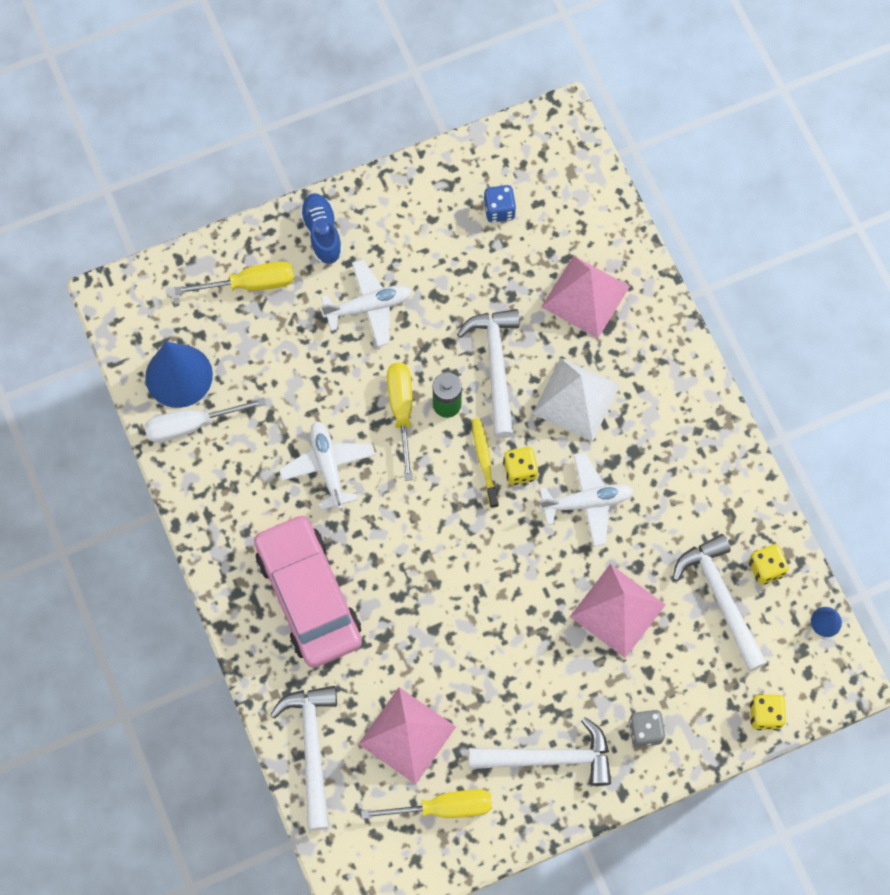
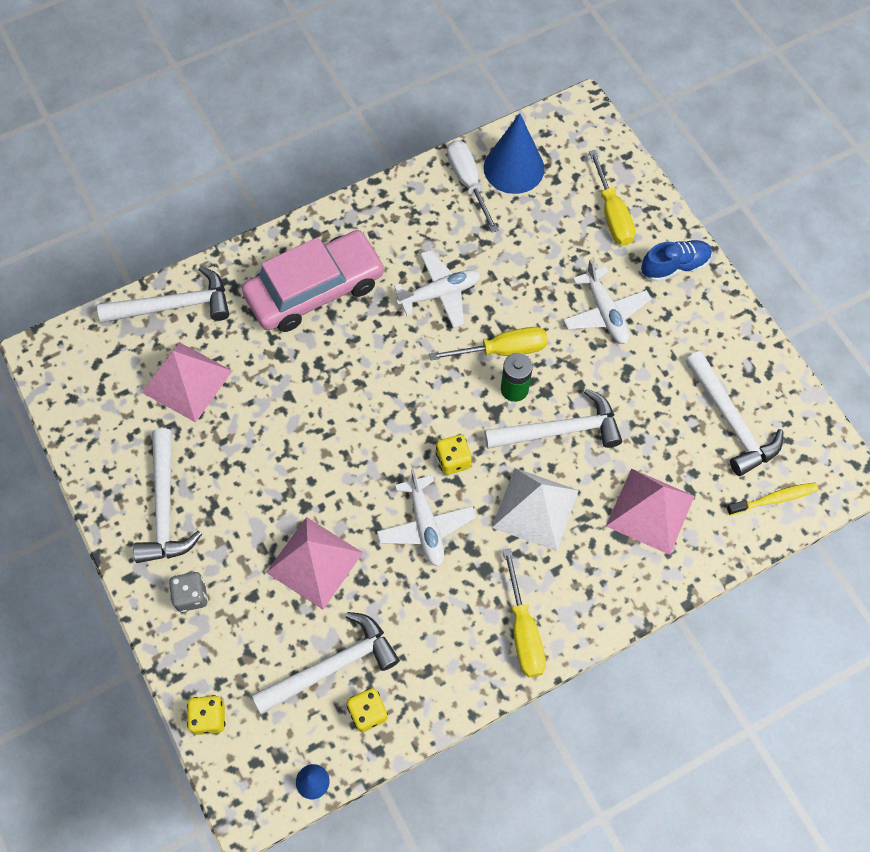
camera: 85 degrees right, 5 degrees down
yellow screwdriver [361,789,492,819] -> yellow screwdriver moved to [503,548,546,677]
yellow toothbrush [472,418,499,508] -> yellow toothbrush moved to [726,483,819,515]
blue dice [483,185,516,223] -> white hammer [685,351,783,476]

